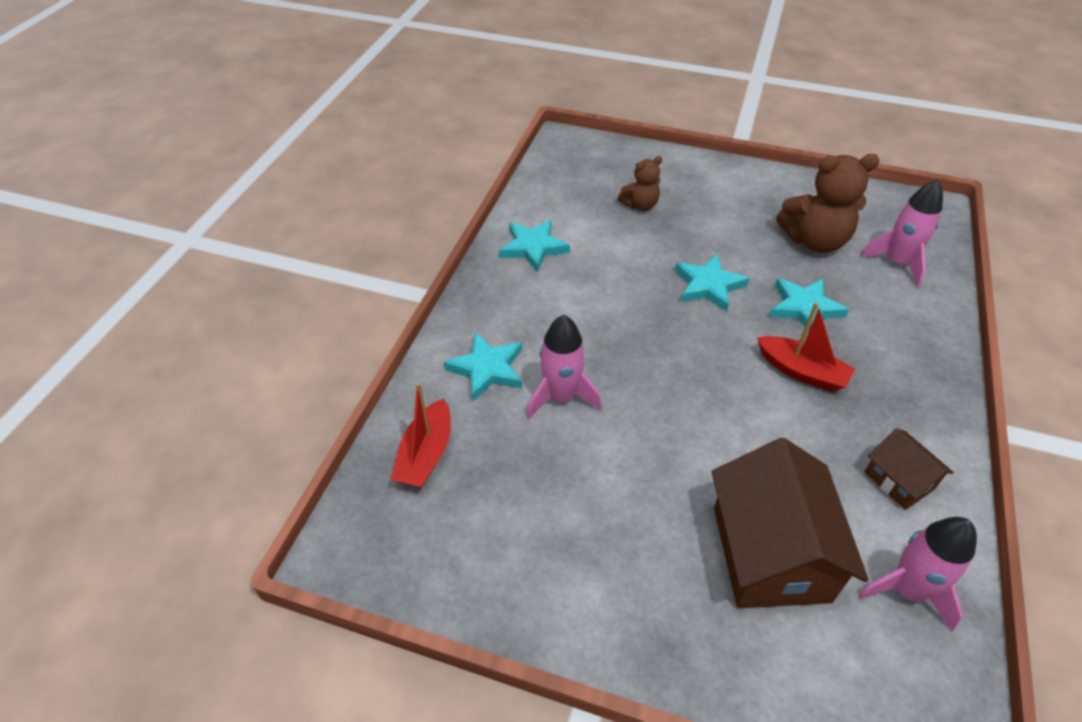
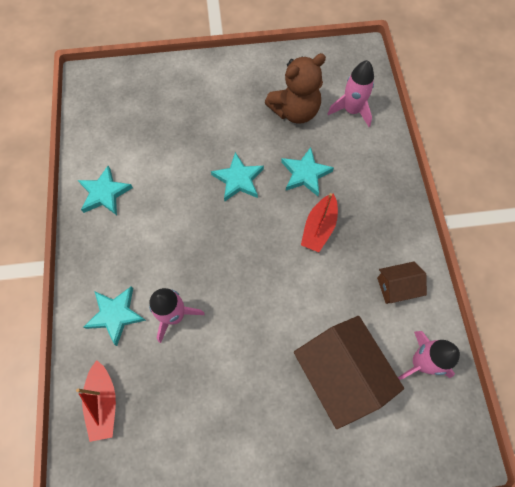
camera: 25 degrees left, 20 degrees up
brown teddy bear [618,156,662,211] -> none
red boat [757,302,855,392] -> red boat turned 105 degrees clockwise [301,193,338,252]
brown house [864,428,954,510] -> brown house turned 45 degrees counterclockwise [377,261,427,304]

